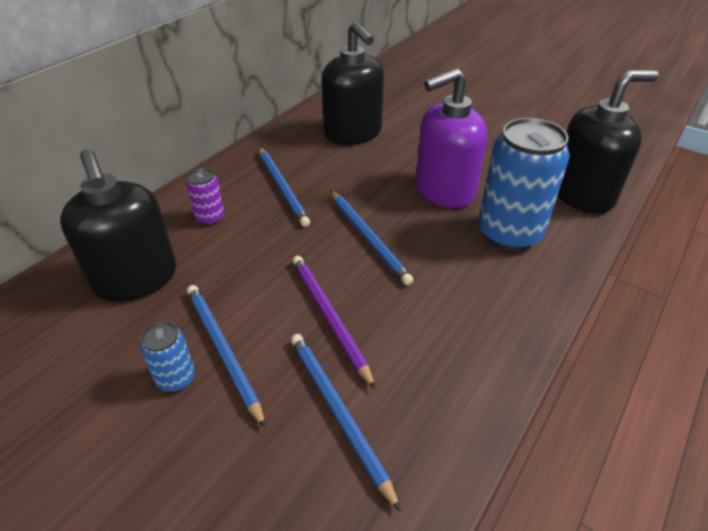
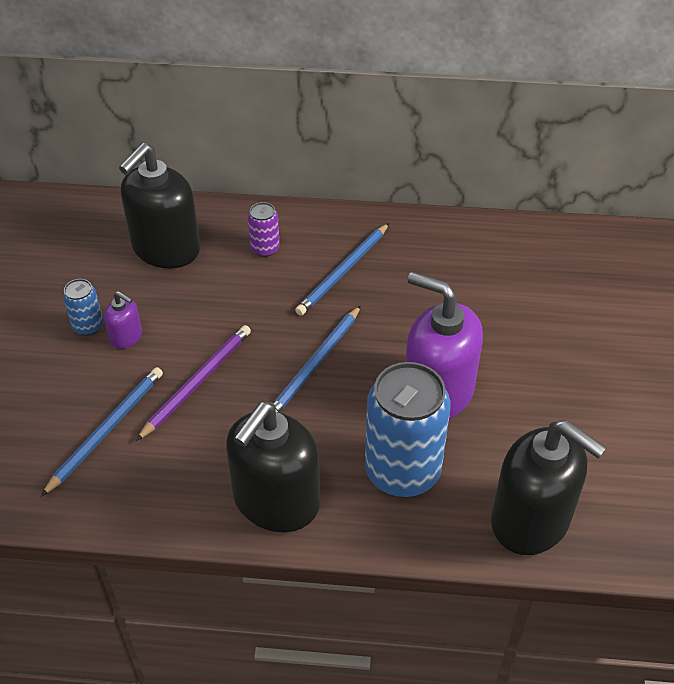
camera: 60 degrees right, 5 degrees up
blue pencil [187,285,266,428] -> purple soap dispenser [104,291,142,349]
black soap dispenser [321,21,384,145] -> black soap dispenser moved to [226,402,320,532]

